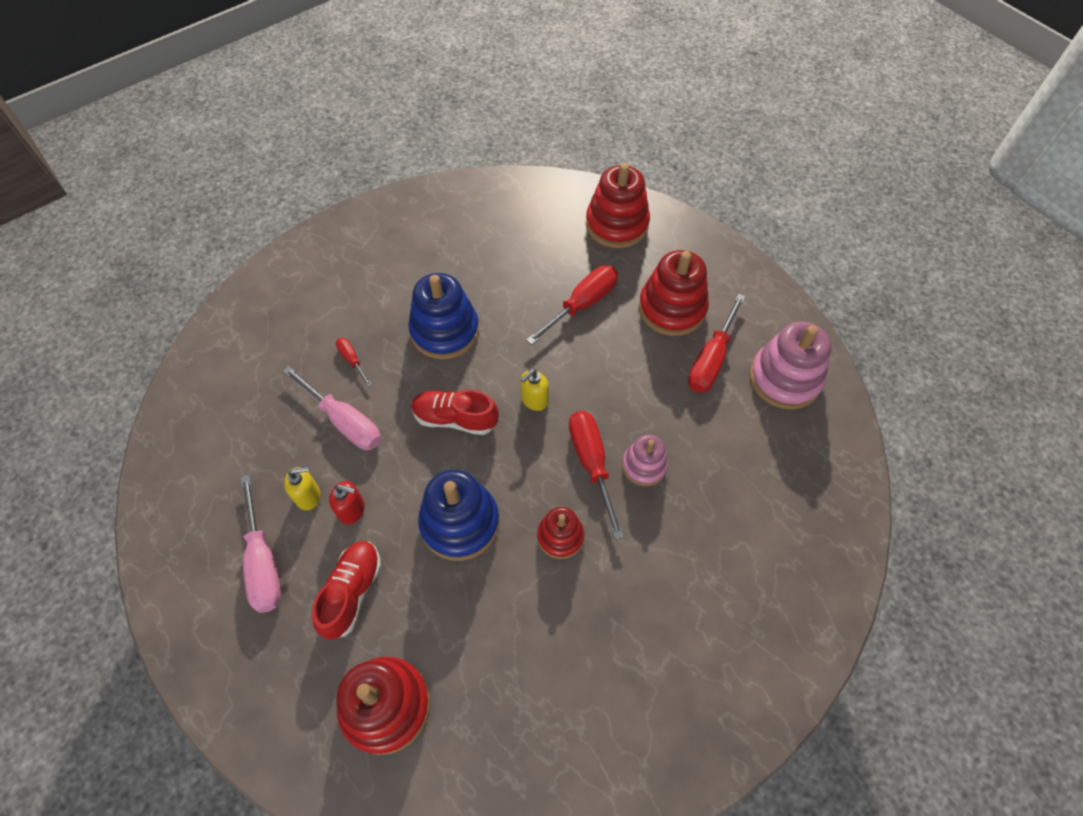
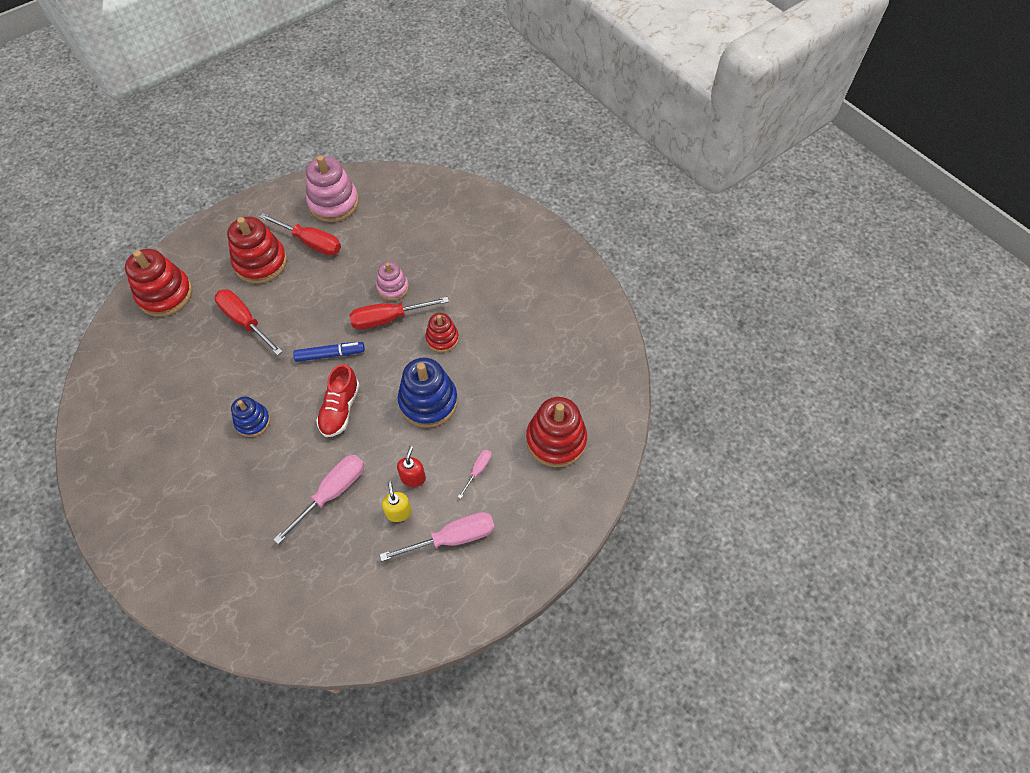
camera: 90 degrees left, 0 degrees up
red shoe [312,541,381,640] -> pink screwdriver [458,450,492,499]
red screwdriver [336,338,372,387] -> none
blue stacking toy [408,273,479,360] -> blue stacking toy [231,397,270,437], size x0.59
yellow soap dispenser [521,369,549,411] -> blue marker [293,342,365,362]

